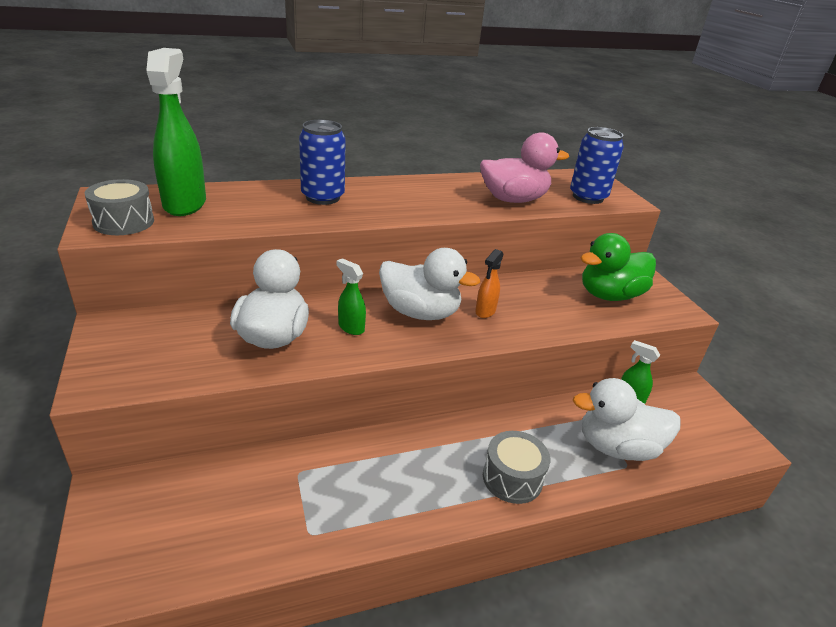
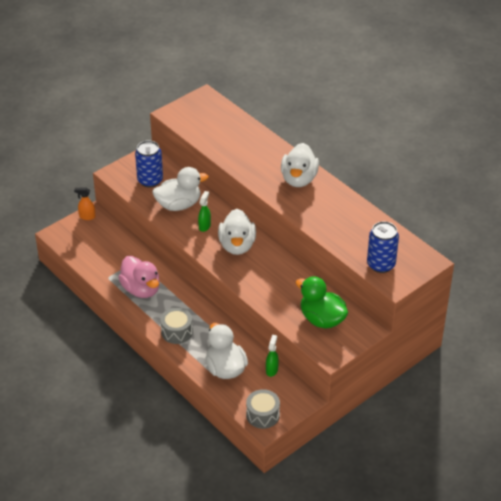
camera: 70 degrees right, 10 degrees up
grey drum [85,179,154,235] -> grey drum moved to [246,389,280,429]
green spray bottle [146,48,206,216] -> none
blue can [299,120,346,205] -> blue can moved to [135,140,163,187]
orange spray bottle [475,249,503,318] -> orange spray bottle moved to [74,188,96,220]
pink duck [480,132,569,203] -> pink duck moved to [118,256,160,298]
none -> white duck [281,143,319,187]

